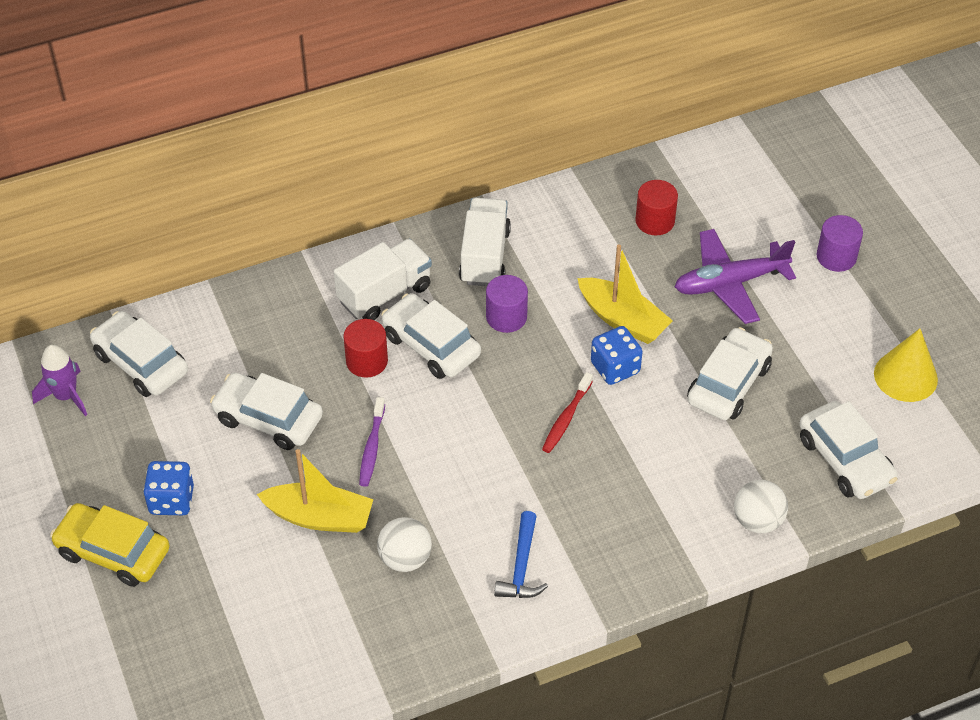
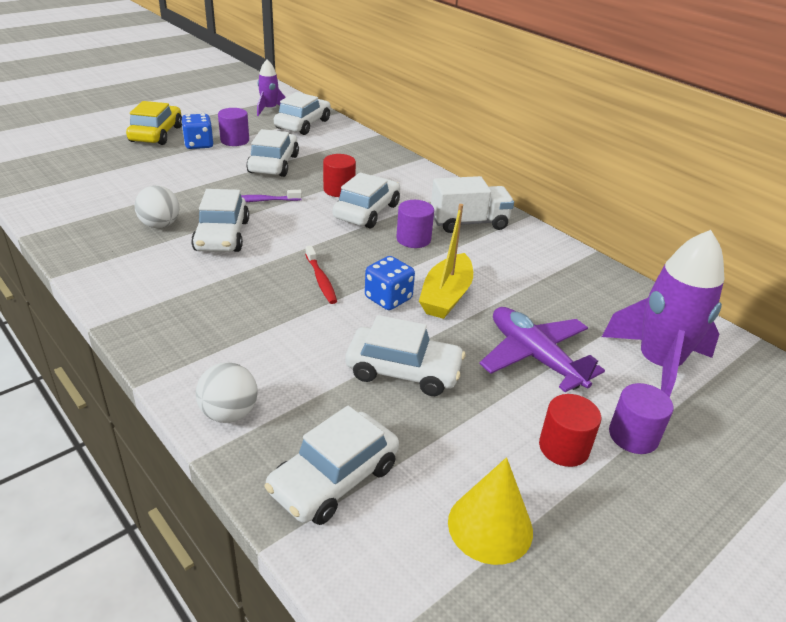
camera: 70 degrees right, 15 degrees down
yellow boat [257,449,373,533] -> none
white truck [334,239,432,320] -> none
blue hammer [494,511,548,598] -> none
red toothbrush [542,372,593,453] -> red toothbrush turned 120 degrees counterclockwise [305,246,337,304]
red cylinder [635,180,678,235] -> red cylinder moved to [539,394,601,467]
none -> white car [191,189,249,252]
none -> purple cylinder [218,108,249,146]
none -> purple rocket [602,230,724,397]

